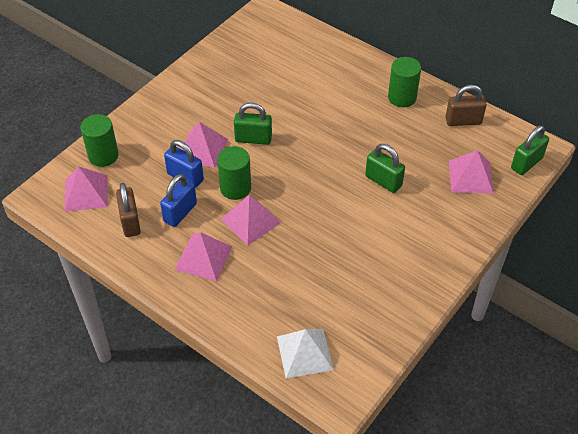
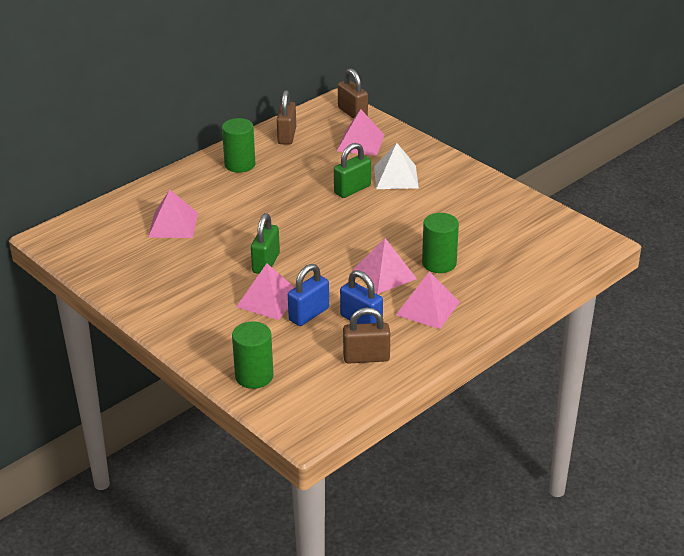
camera: 80 degrees left, 15 degrees down
pink pyramid [64,167,108,212] -> pink pyramid moved to [148,190,198,238]
green cylinder [217,146,251,200] -> green cylinder moved to [422,213,459,273]
white pyramid [277,329,334,378] -> white pyramid moved to [374,143,419,189]
green padlock [511,126,549,175] -> brown padlock [338,68,368,119]

